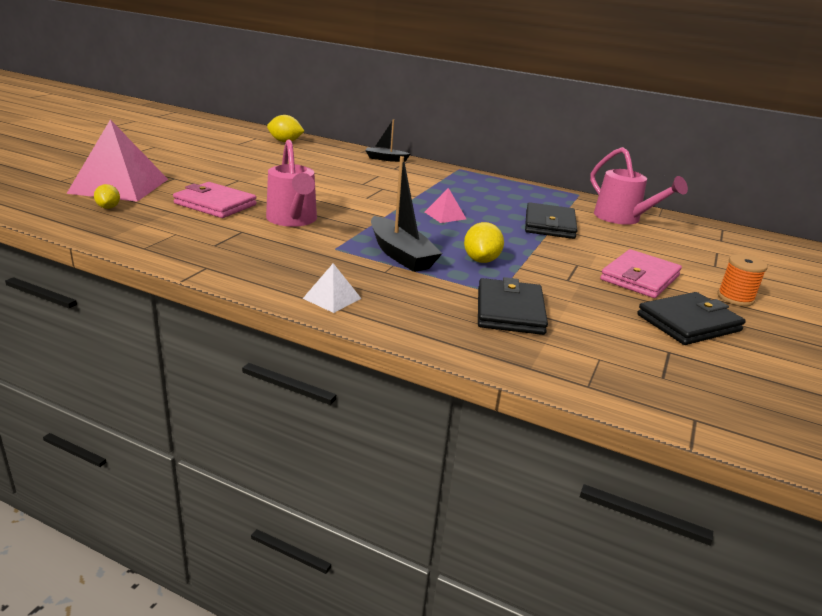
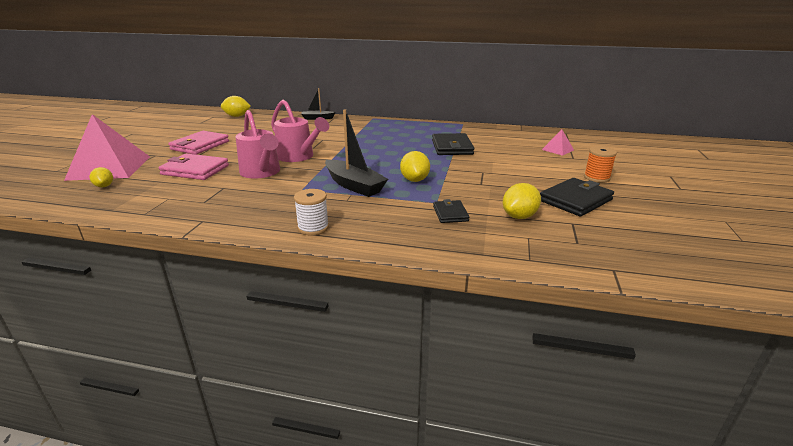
camera: 10 degrees left, 0 degrees up
white pyramid [303,263,362,313] -> white spool [294,189,329,235]
pink pyramid [425,188,466,223] -> pink pyramid moved to [542,129,574,156]
black wallet [478,277,548,335] -> black wallet [433,199,469,223], size x0.58
pink watering can [590,147,688,225] -> pink watering can moved to [271,100,329,162]
pink wallet [600,249,682,298] -> pink wallet moved to [168,131,229,155]
none -> yellow lemon [503,183,541,219]

